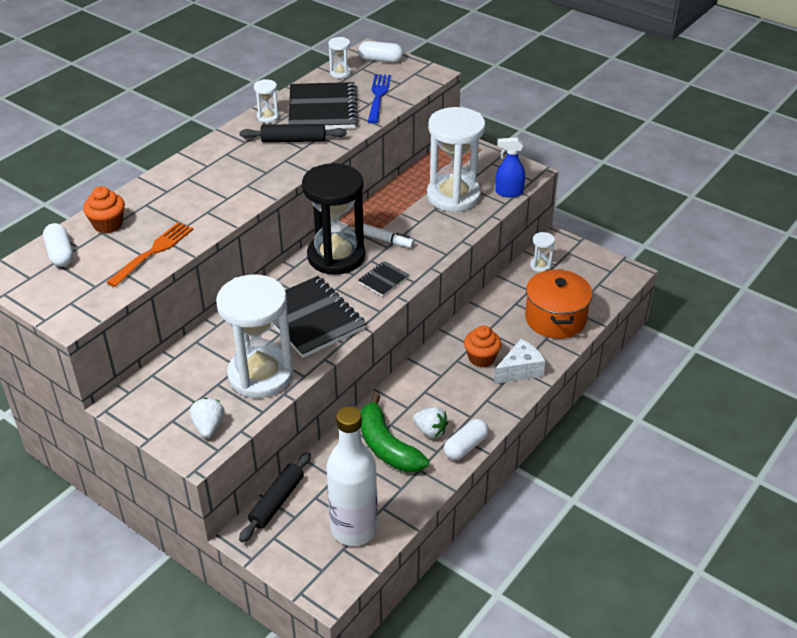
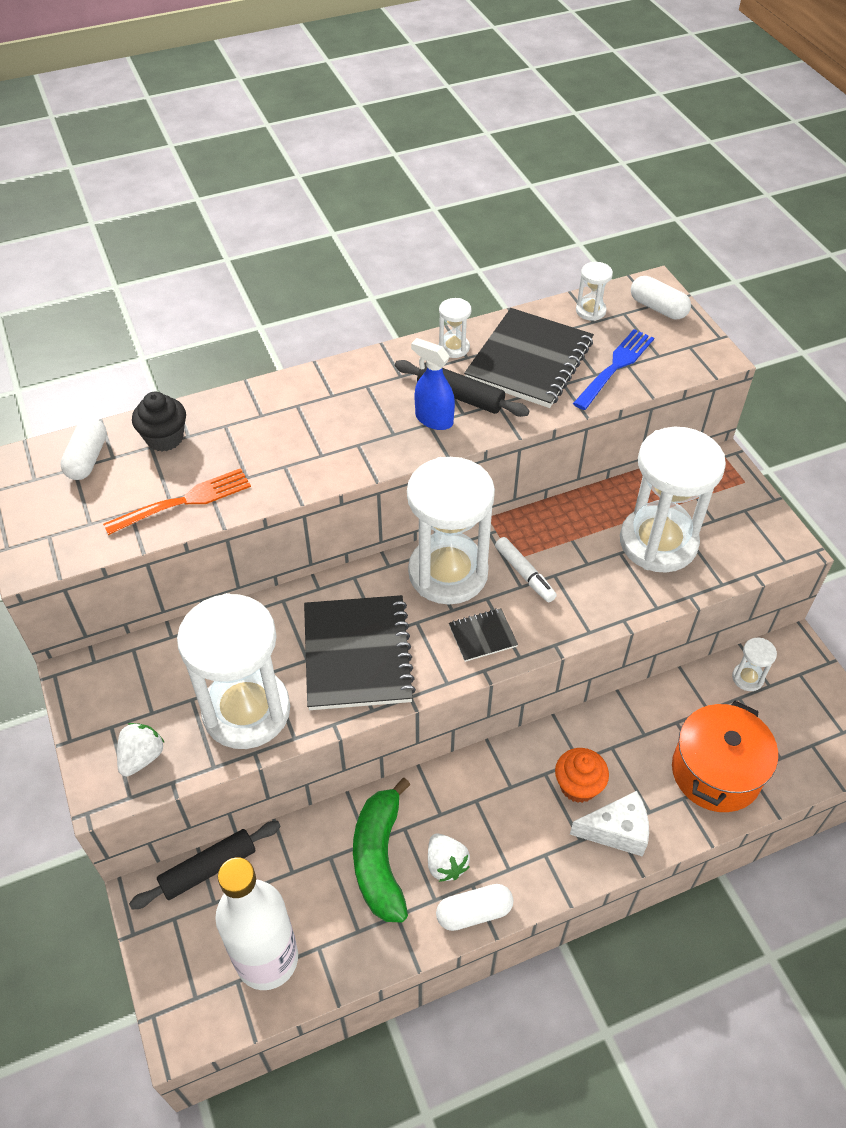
camera: 30 degrees right, 10 degrees up
orange cupcake [83,186,125,234] -> black cupcake [132,392,186,451]
black hourglass [302,163,365,275] -> white hourglass [407,457,495,604]
blue spray bottle [495,137,525,197] -> blue spray bottle moved to [411,338,455,430]

